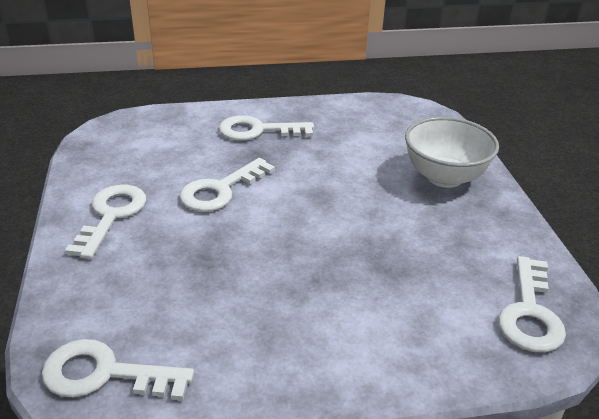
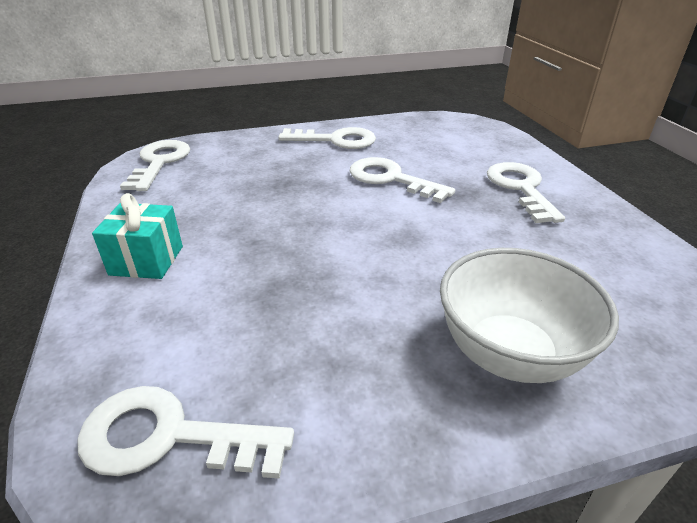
camera: 85 degrees right, 0 degrees up
none -> turquoise gift [92,193,183,279]

